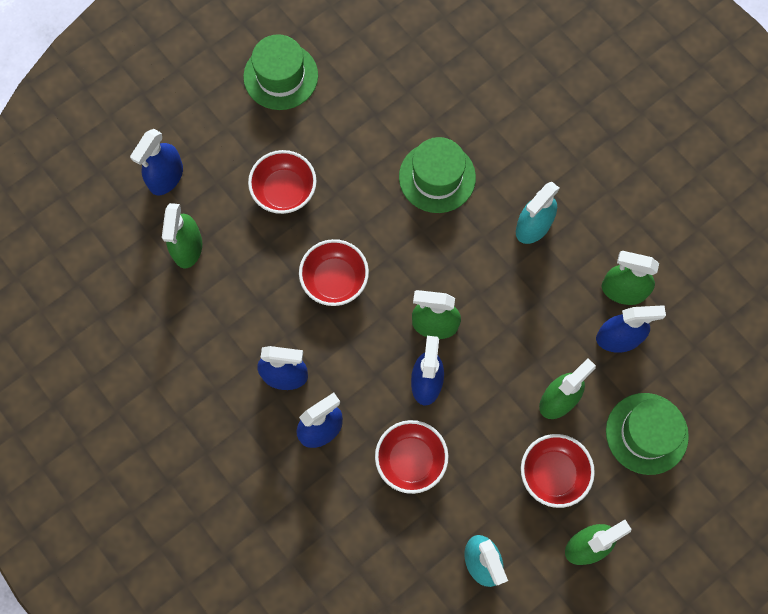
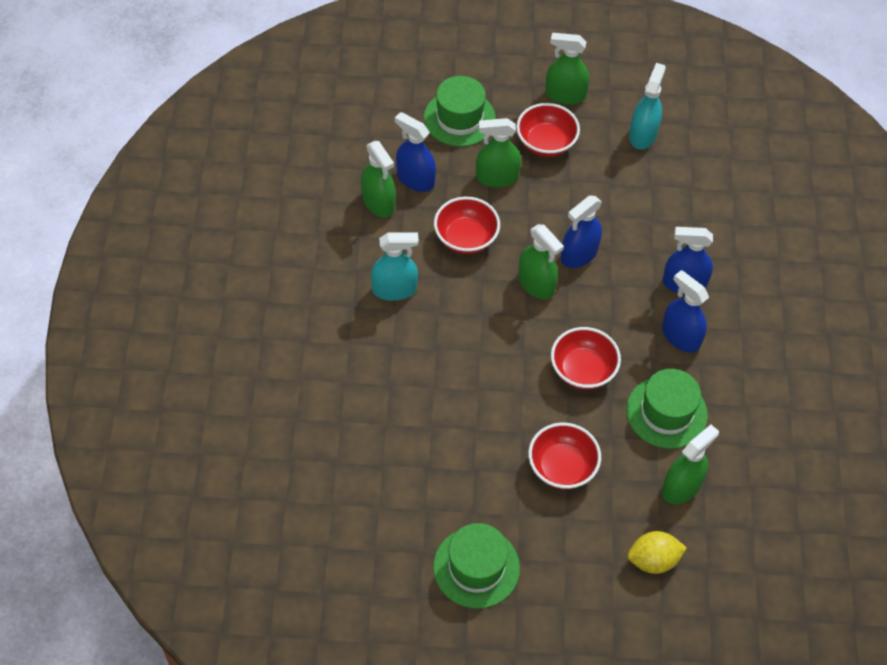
camera: 140 degrees left, 15 degrees down
blue spray bottle [130,129,183,195] -> yellow lemon [628,531,687,574]
red bowl [375,420,448,494] -> red bowl moved to [434,197,500,254]
green hat [399,137,476,213] -> green hat moved to [626,369,708,449]

